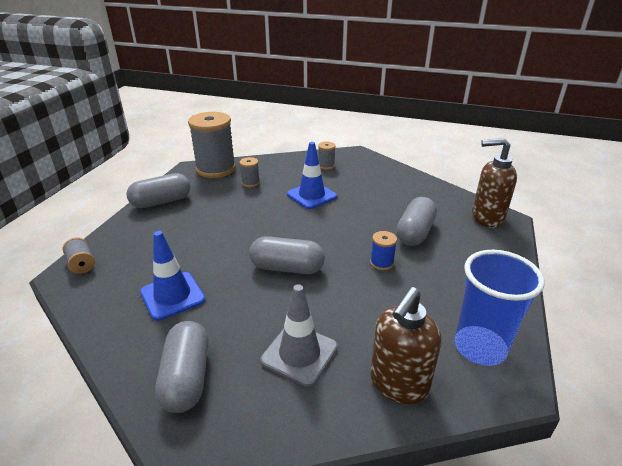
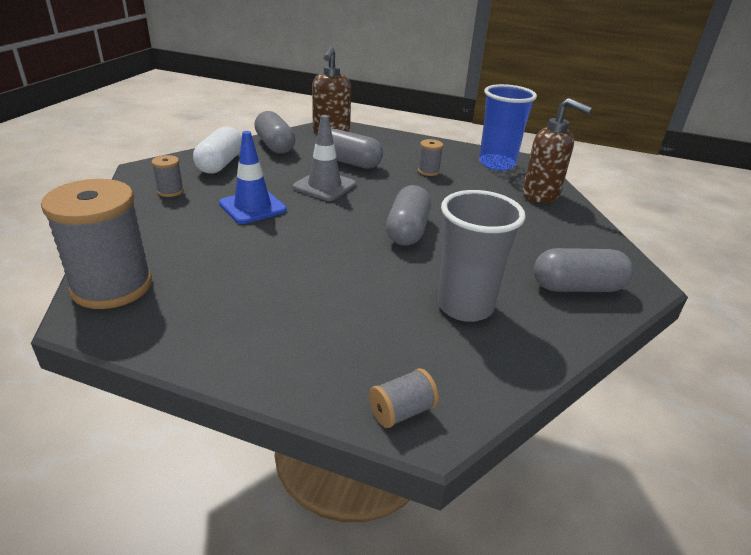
camera: 90 degrees left, 0 degrees up
grey capsule [126,173,190,208] -> grey capsule moved to [254,111,296,154]
blue traffic cone [140,231,205,321] -> grey cup [437,190,526,322]
grey spool [240,157,260,187] -> grey spool moved to [418,139,443,176]
grey traffic cone [260,284,338,387] -> grey traffic cone moved to [293,115,356,201]
blue spool [370,231,397,270] -> none
none -> white capsule [193,126,242,174]

